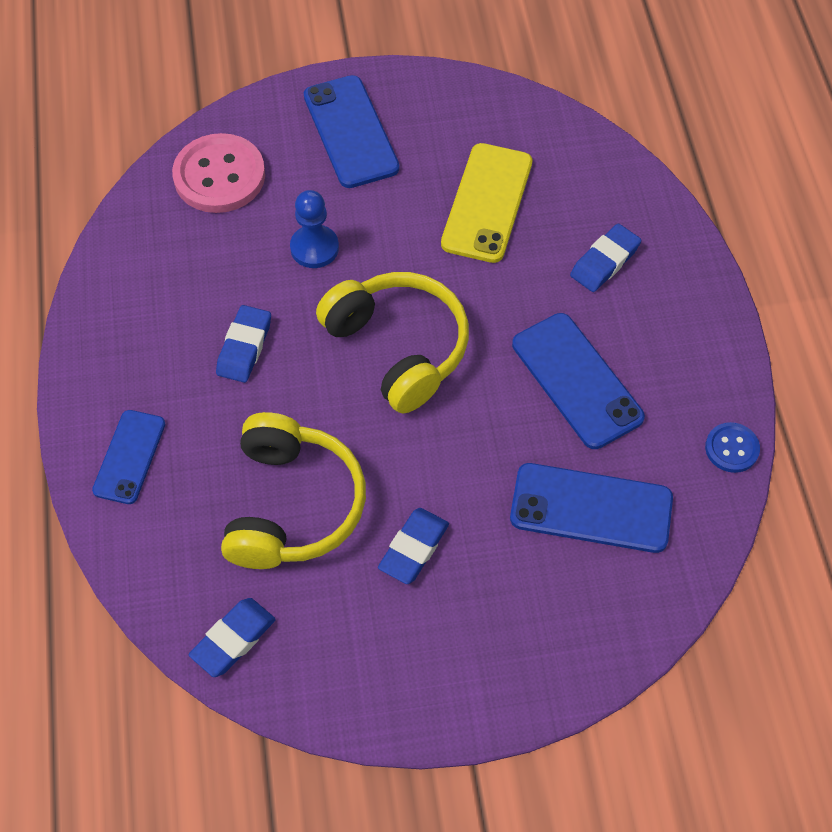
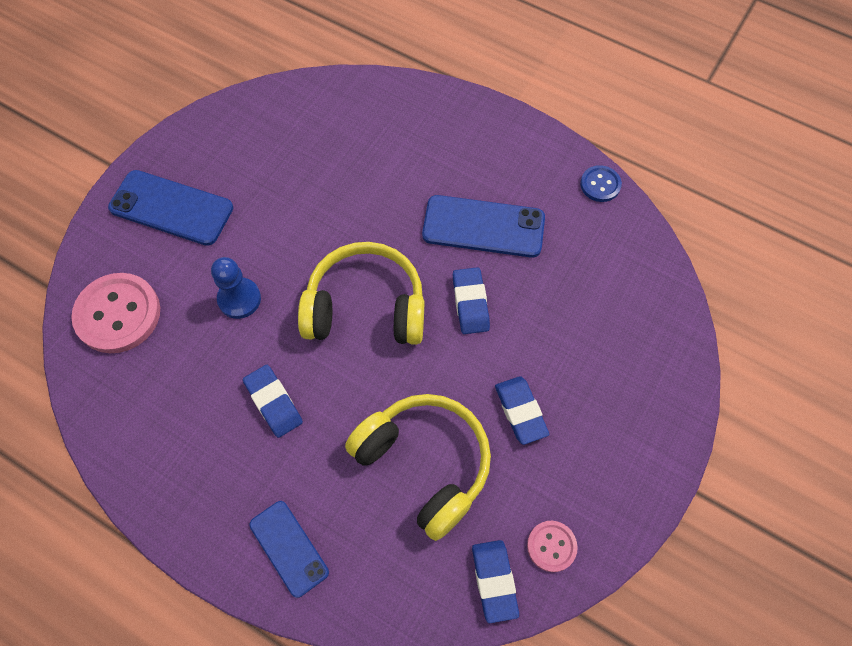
camera: 50 degrees left, 5 degrees up
yellow phone [441,143,532,263] -> none
blue phone [510,463,673,553] -> none
blue eraser [570,223,641,292] -> blue eraser moved to [453,267,490,334]
none -> pink button [527,521,578,572]

